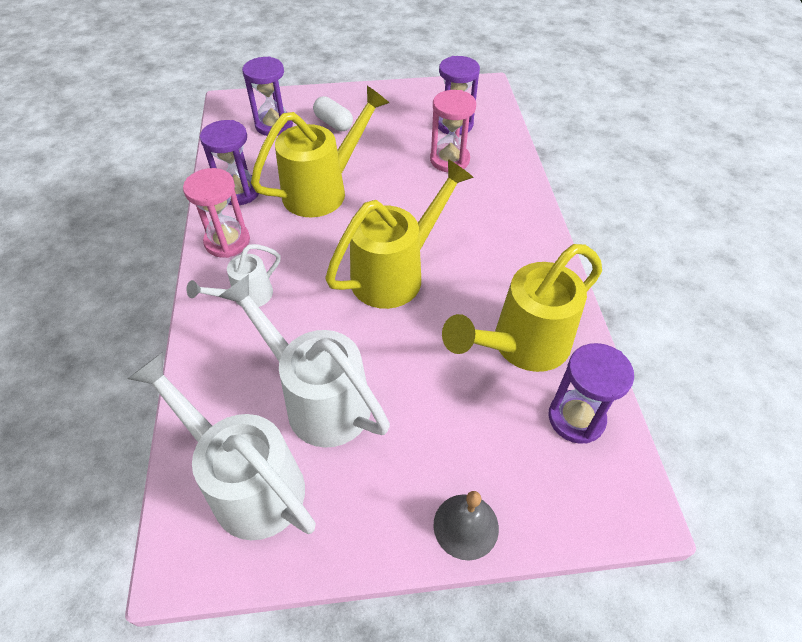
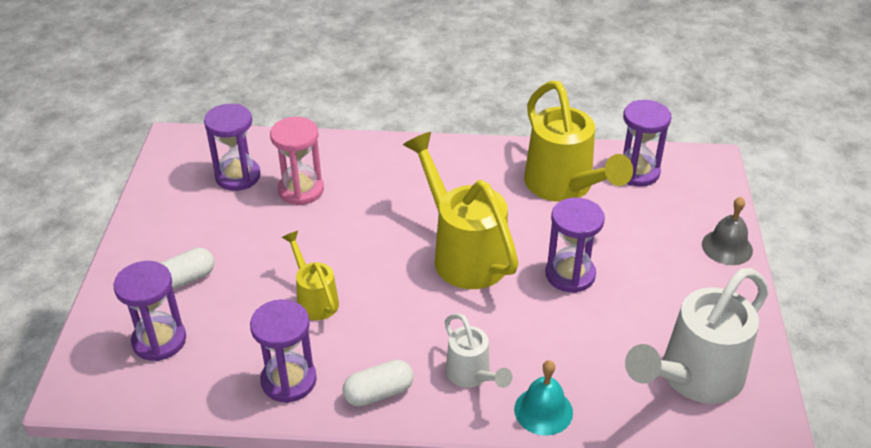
camera: 80 degrees left, 10 degrees down
pink hourglass [183,168,250,258] -> white capsule [342,360,413,407]
white watering can [218,274,390,448] -> none
yellow watering can [251,86,389,217] -> yellow watering can [282,231,339,320], size x0.54
none -> turquoise bell [514,360,573,435]
none -> purple hourglass [545,198,605,293]

